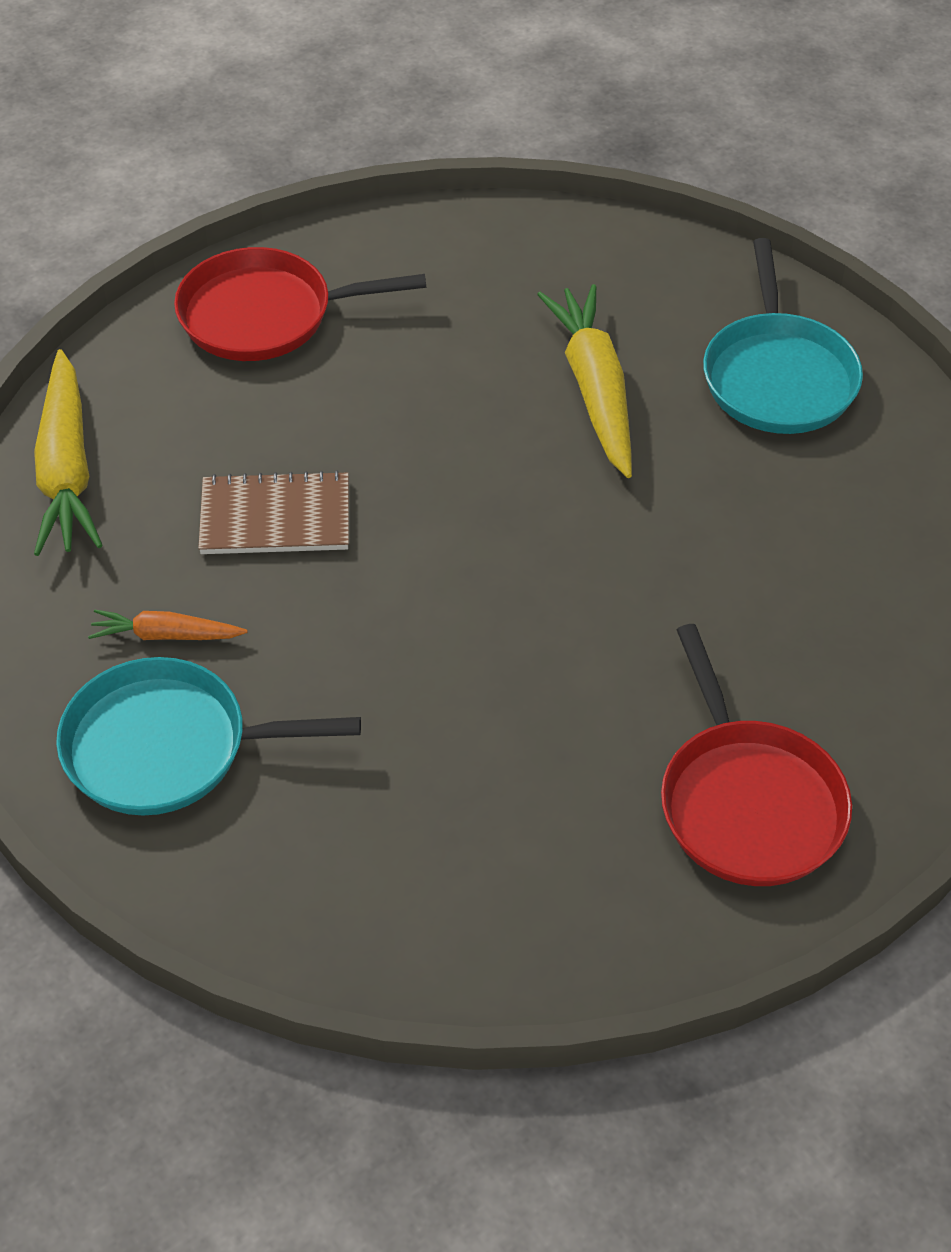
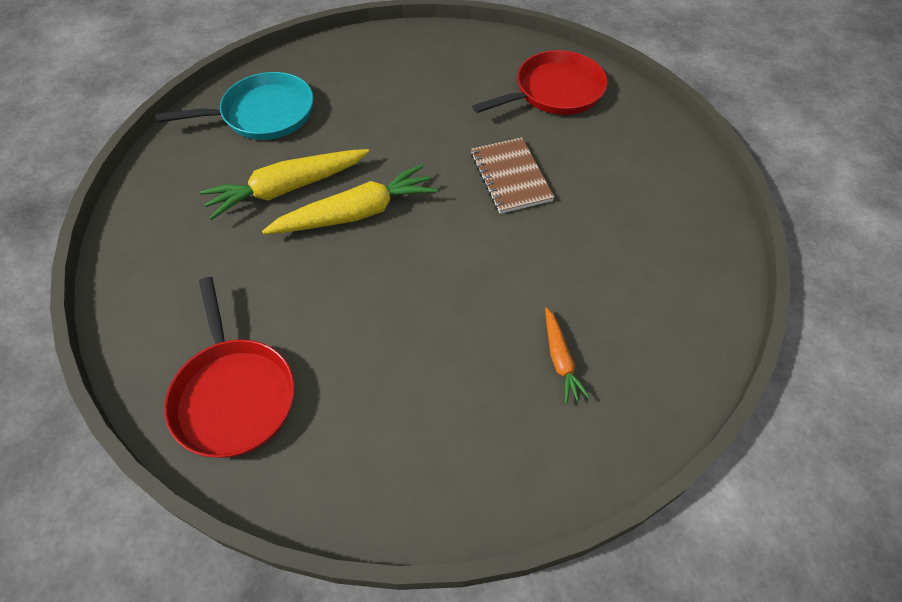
camera: 105 degrees left, 5 degrees up
yellow carrot [34,349,103,556] -> yellow carrot moved to [262,164,437,234]
turquoise pan [56,657,361,816] -> none
brown notebook [198,470,349,554] -> brown notebook moved to [471,137,554,214]

